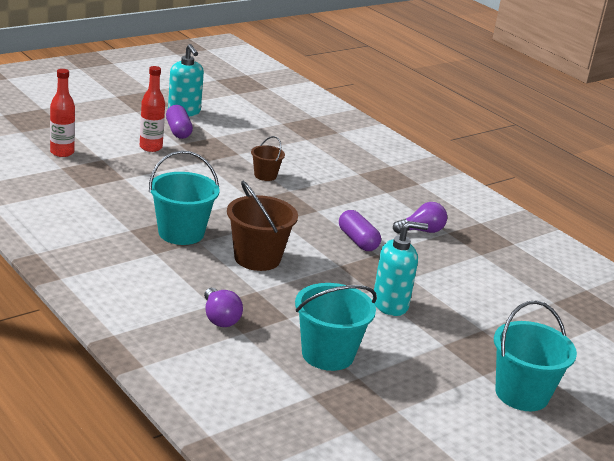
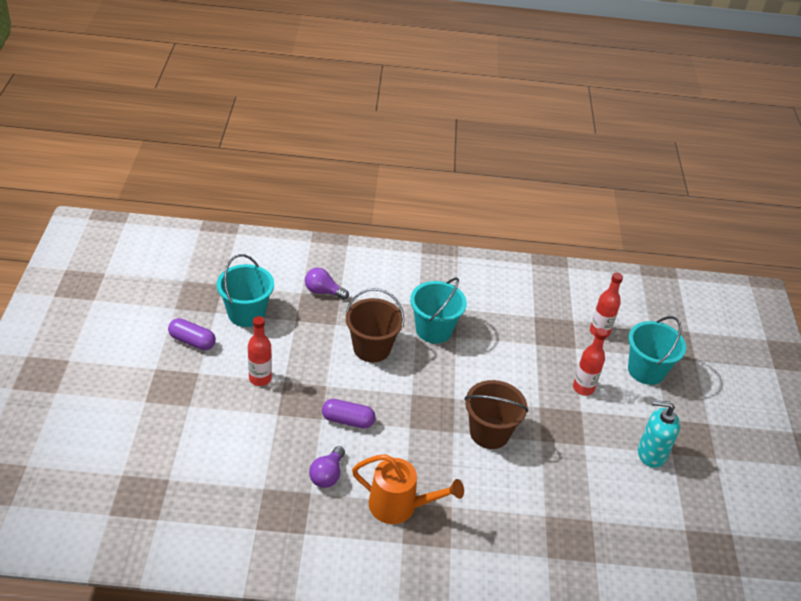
camera: 130 degrees right, 15 degrees up
purple capsule [166,105,193,139] -> purple capsule moved to [168,318,216,350]
brown bucket [251,136,285,181] -> brown bucket [464,380,528,449], size x1.81
turquoise soap dispenser [374,221,428,316] -> red bottle [248,316,272,386]
turquoise bucket [494,301,577,411] -> turquoise bucket moved to [628,316,686,385]
none -> orange watering can [352,454,464,524]

